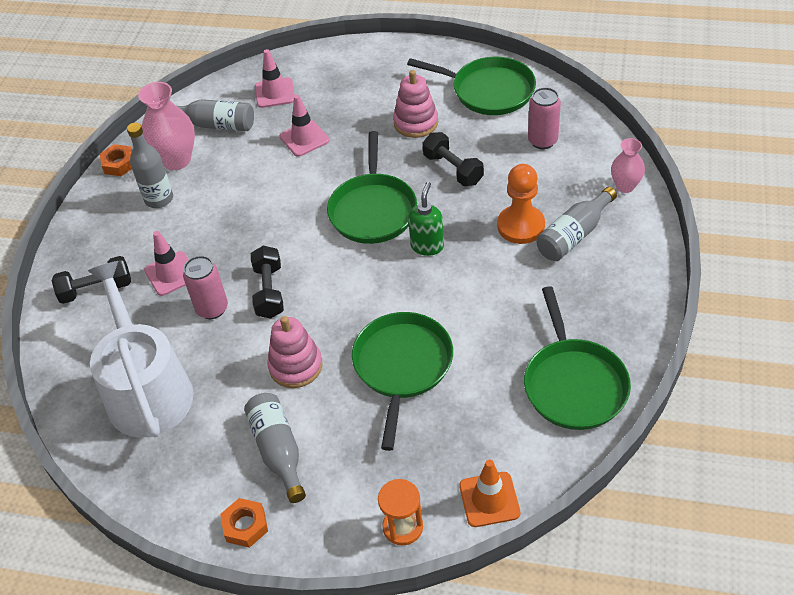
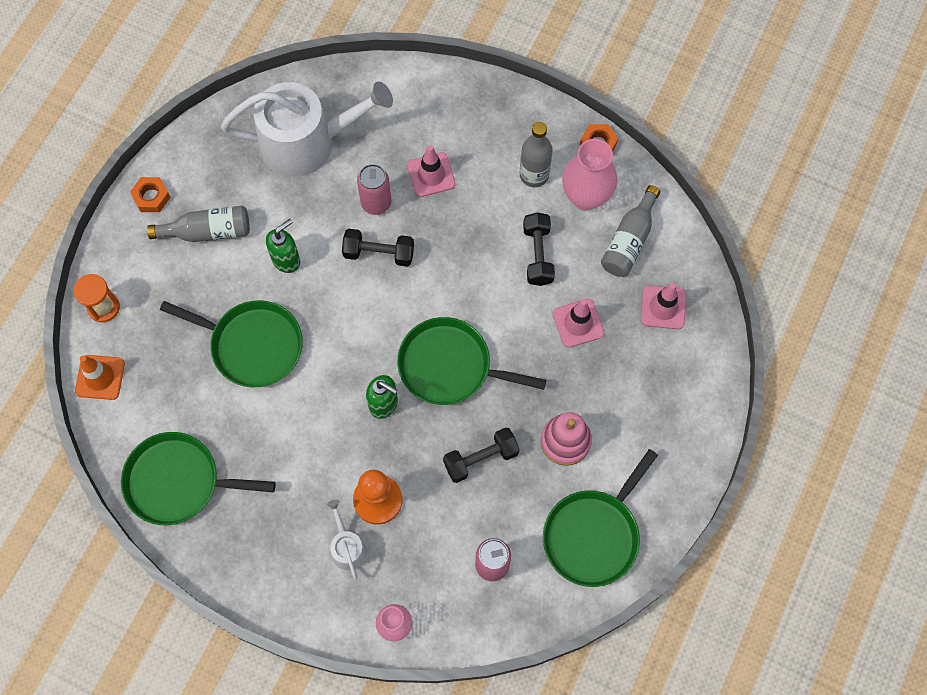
camera: 100 degrees right, 20 degrees up
black dumbbell [52,256,131,304] -> black dumbbell moved to [523,212,555,286]
pink stacking toy [267,316,323,388] -> green soap dispenser [266,219,300,273]
grey bottle [536,187,617,261] -> white watering can [327,500,367,580]

